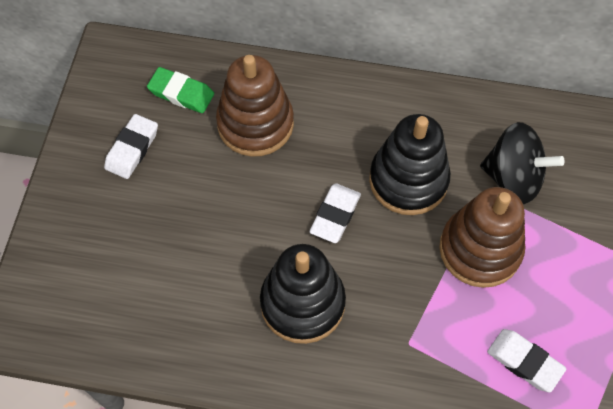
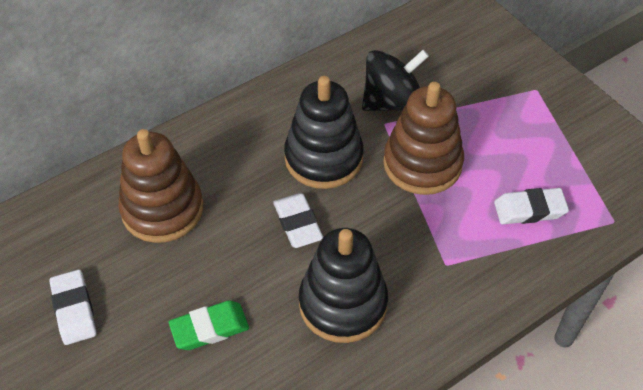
camera: 45 degrees left, 10 degrees down
green eraser [147,67,214,113] -> green eraser moved to [169,301,249,350]

